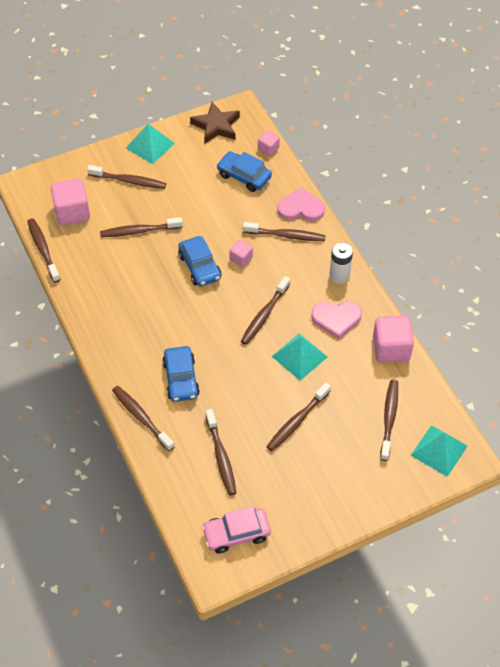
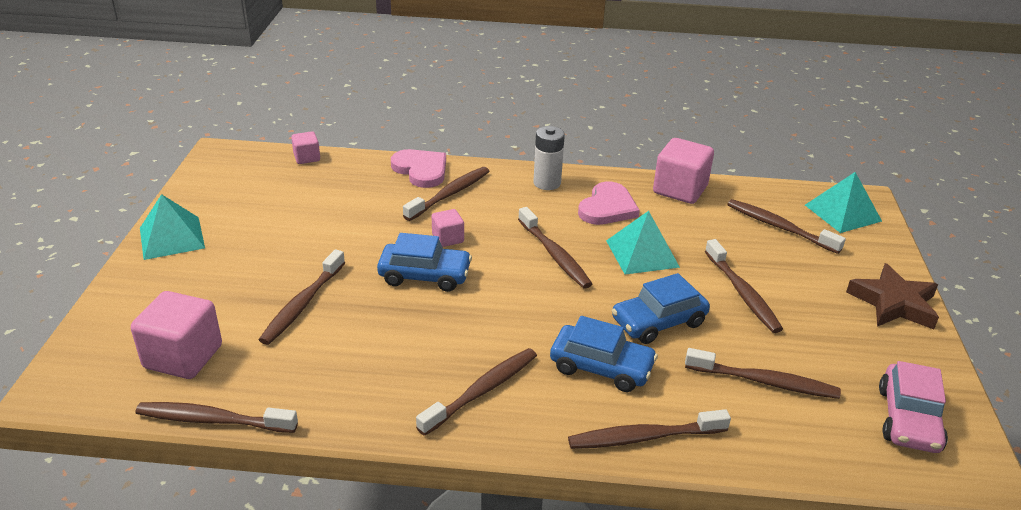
camera: 60 degrees left, 20 degrees down
brown toothbrush [87,165,166,189] -> brown toothbrush moved to [416,348,537,436]
brown star [190,102,240,143] -> brown star moved to [846,263,939,329]
blue car [217,151,272,192] -> blue car moved to [612,273,710,344]
pink heart [277,187,325,221] -> pink heart turned 105 degrees clockwise [391,149,446,188]

